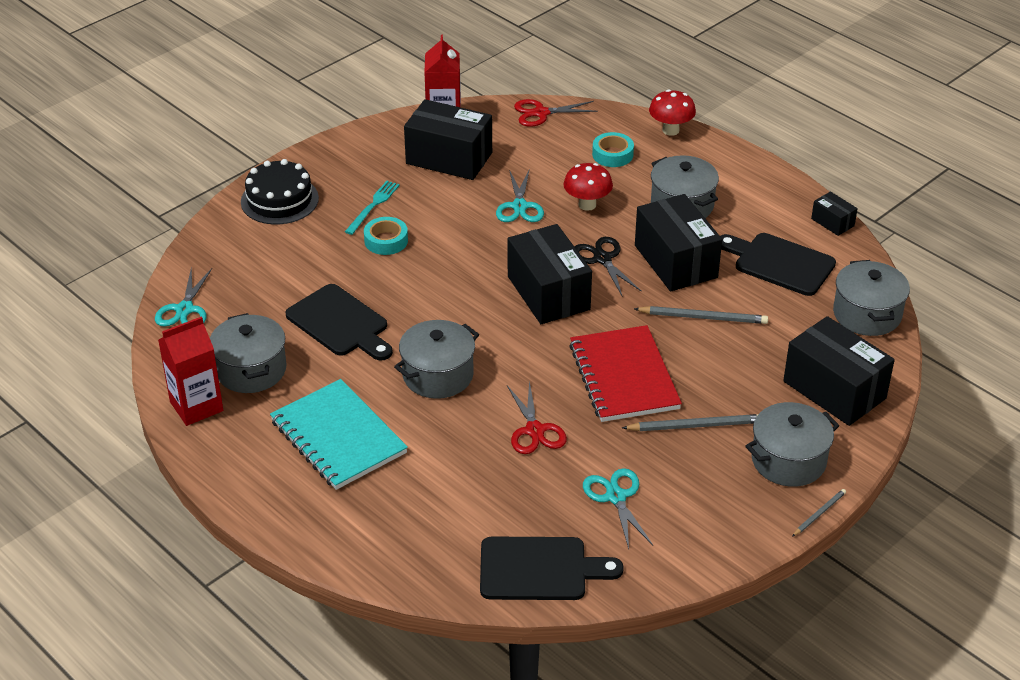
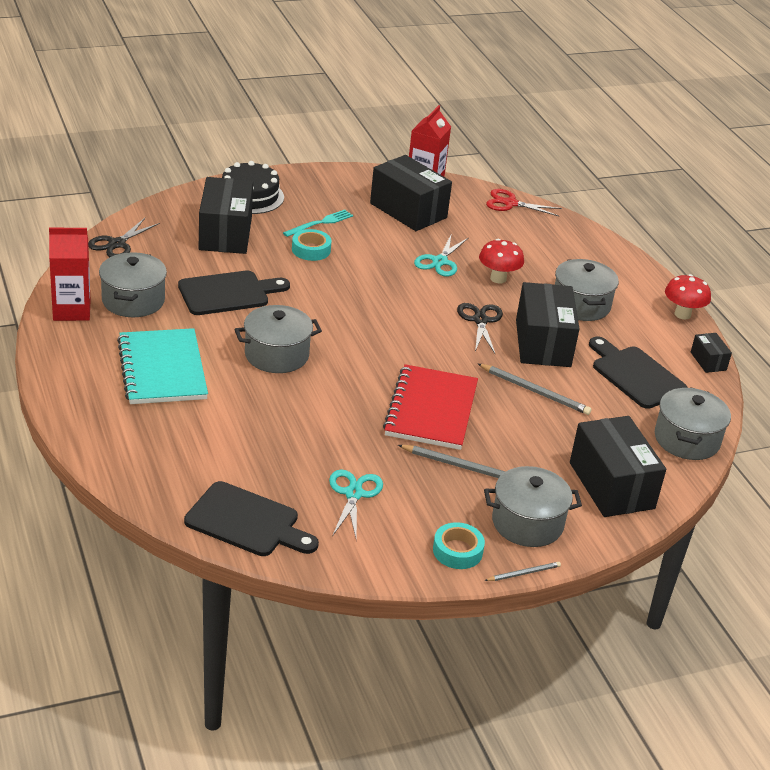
camera: 20 degrees right, 5 degrees down
turquoise scissors [155,267,212,327] -> black scissors [88,218,160,257]
black cutting board [285,284,393,361] -> black cutting board turned 90 degrees counterclockwise [178,271,290,315]
red scissors [507,380,567,454] -> none
black box [508,224,592,324] -> black box moved to [199,177,253,254]
turquoise tape [592,132,634,167] -> turquoise tape moved to [433,522,485,569]
red mushroom [649,90,696,136] -> red mushroom moved to [665,274,711,320]

